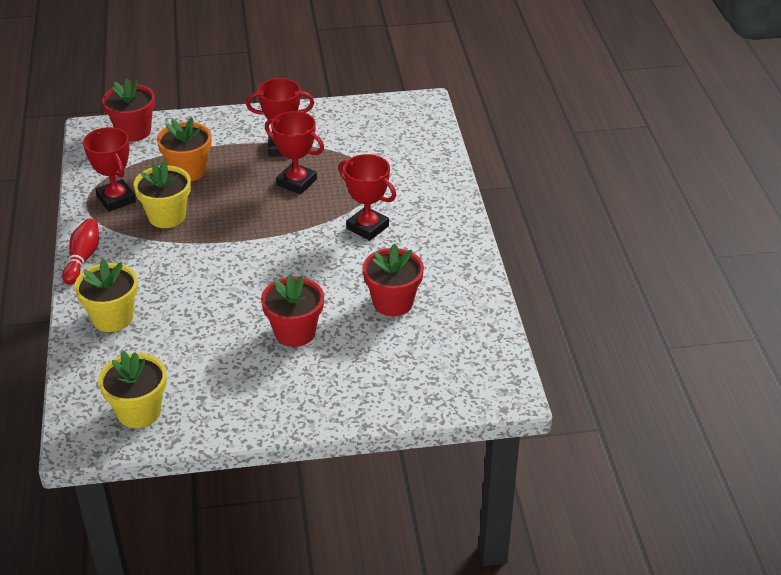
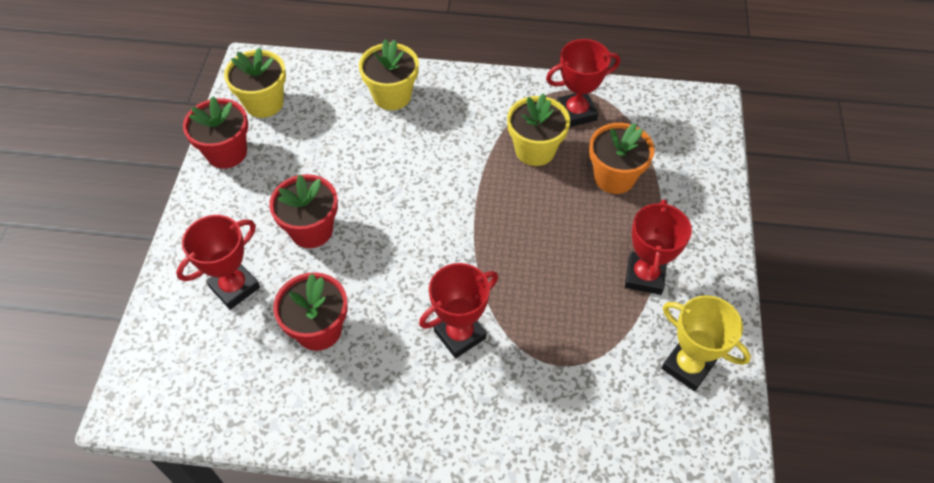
camera: 105 degrees right, 15 degrees up
red bowling pin [62,219,99,285] -> none
red flower pot [102,78,155,141] -> red flower pot moved to [183,96,248,169]
red trophy [265,111,324,194] -> red trophy moved to [176,215,260,310]
none -> yellow trophy [661,295,751,391]

